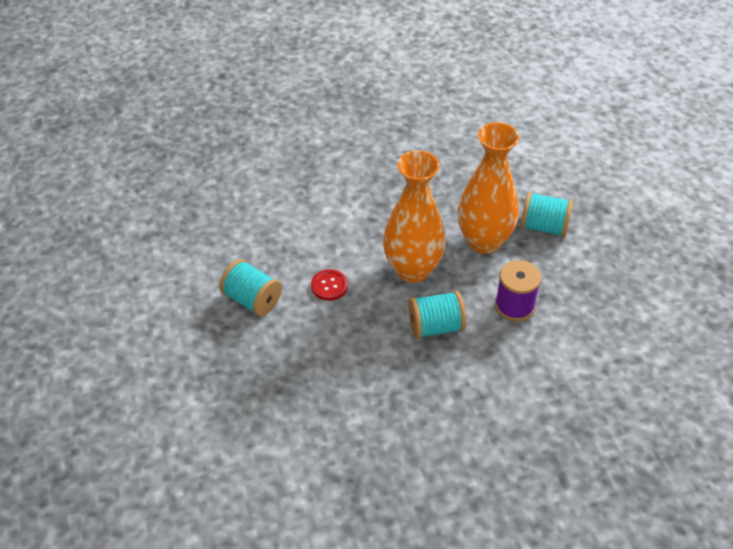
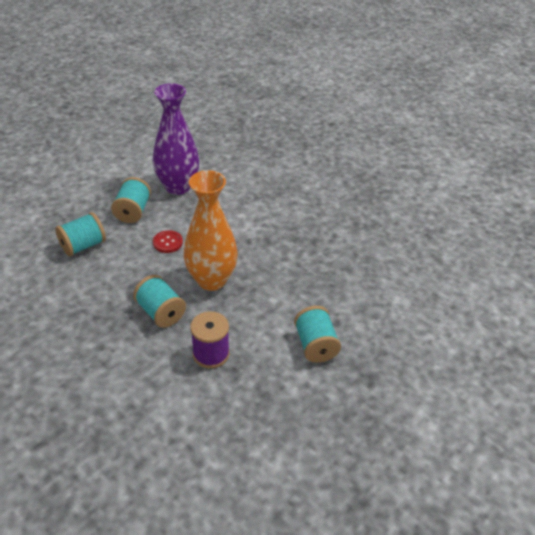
camera: 60 degrees right, 5 degrees down
orange vase [458,122,519,254] -> none
none -> turquoise spool [55,212,106,256]
none -> purple vase [153,83,199,195]

